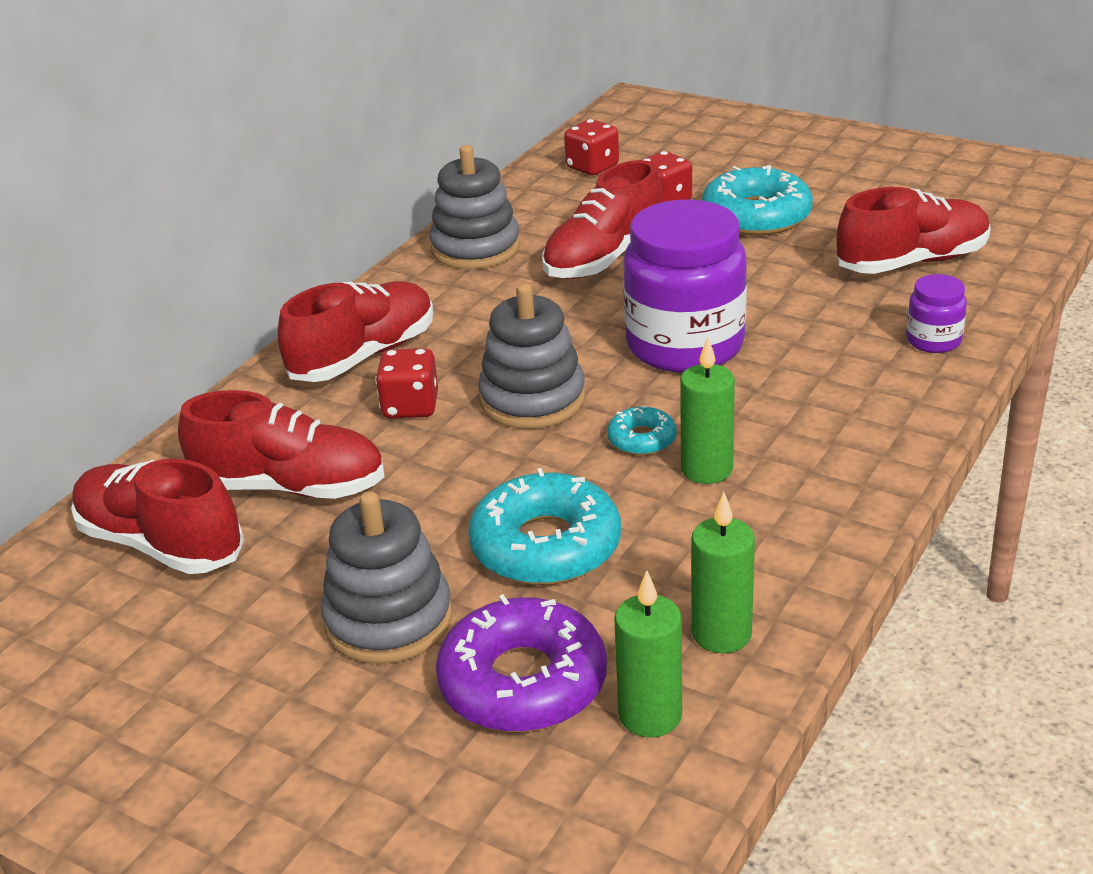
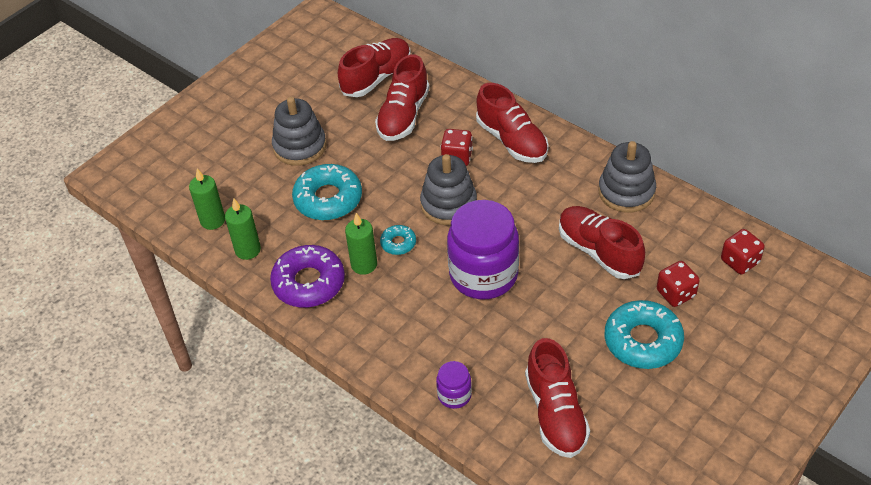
camera: 100 degrees right, 15 degrees up
purple donut [436,594,607,732] -> purple donut moved to [270,245,345,308]

